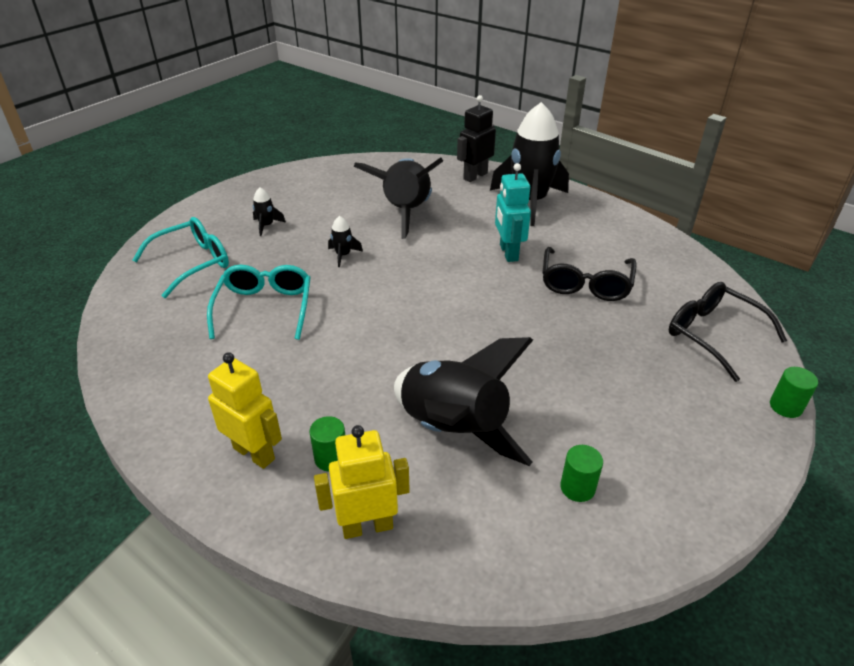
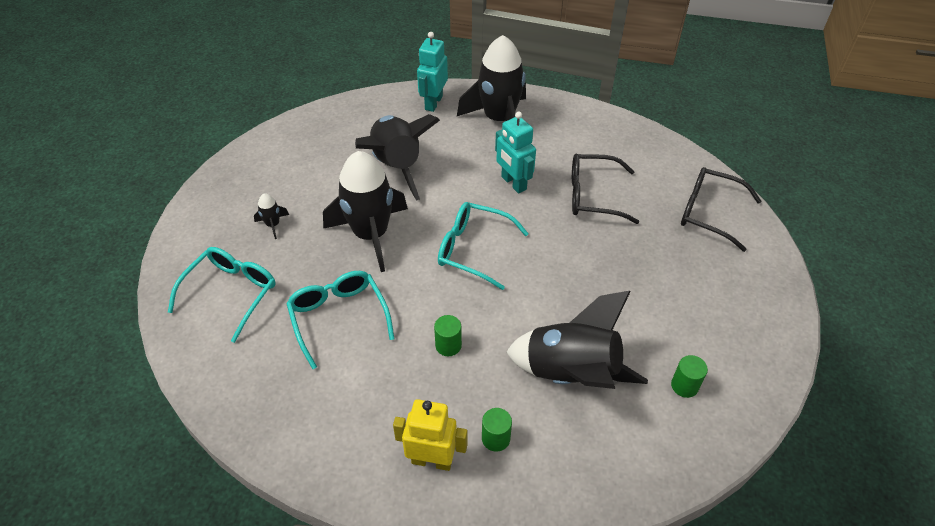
camera: 25 degrees left, 10 degrees up
yellow robot [314,425,410,539] -> none
black rocket [328,216,363,267] -> black rocket [323,151,408,272], size x2.49
black robot [457,95,496,182] -> turquoise robot [417,32,448,112]
black glasses [542,247,636,301] -> black glasses turned 105 degrees clockwise [572,154,639,224]
green cylinder [770,367,818,418] -> green cylinder moved to [434,315,462,356]
none -> turquoise glasses [438,202,529,290]

